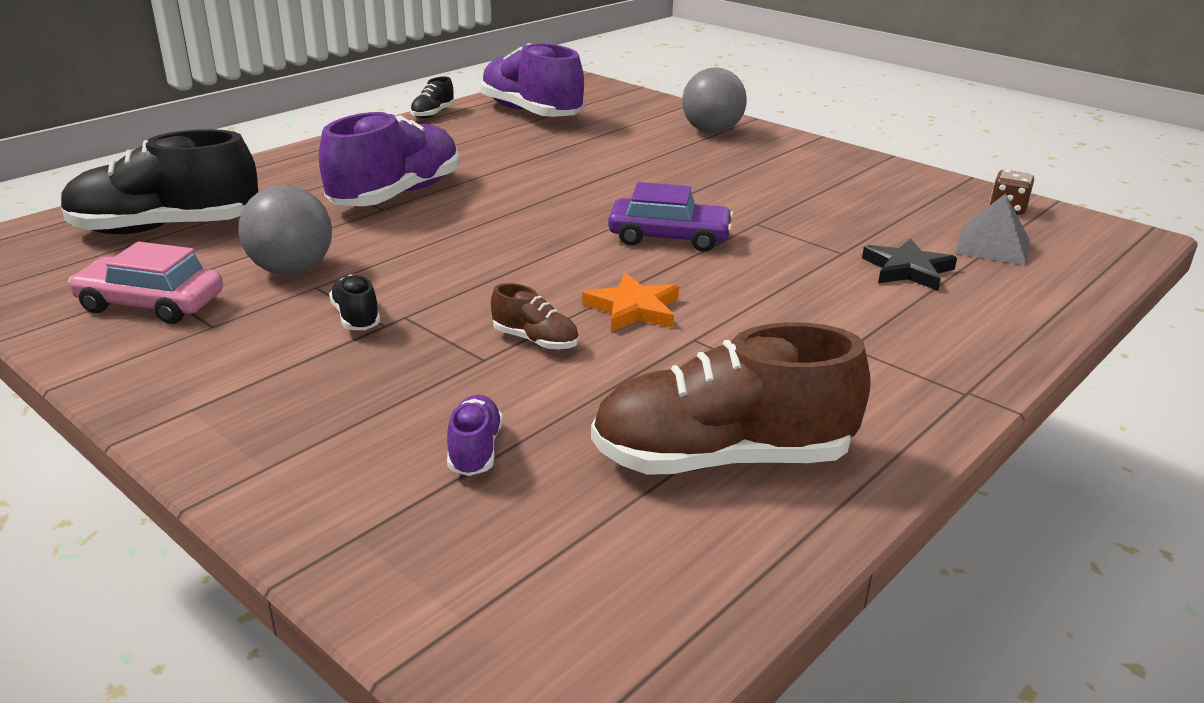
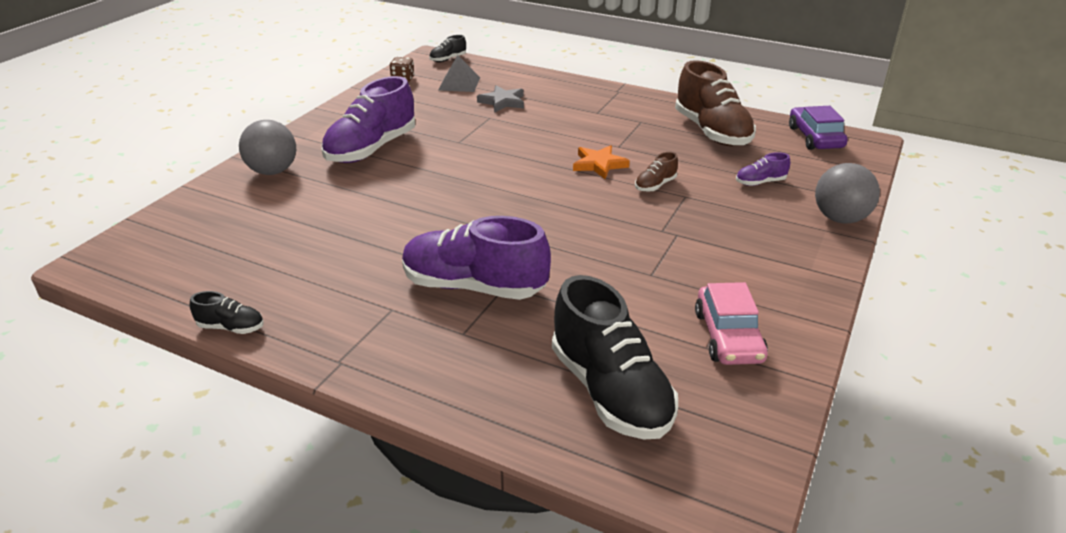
camera: 105 degrees left, 5 degrees up
grey ball [238,185,332,275] -> grey ball moved to [815,163,880,224]
black shoe [329,274,381,330] -> black shoe moved to [429,35,466,62]
purple shoe [481,43,584,117] -> purple shoe moved to [322,76,415,163]
brown shoe [491,283,579,350] -> brown shoe turned 150 degrees counterclockwise [635,152,678,192]
purple car [608,182,734,252] -> purple car moved to [789,106,848,150]
black star [862,238,957,291] -> grey star [477,86,524,113]

